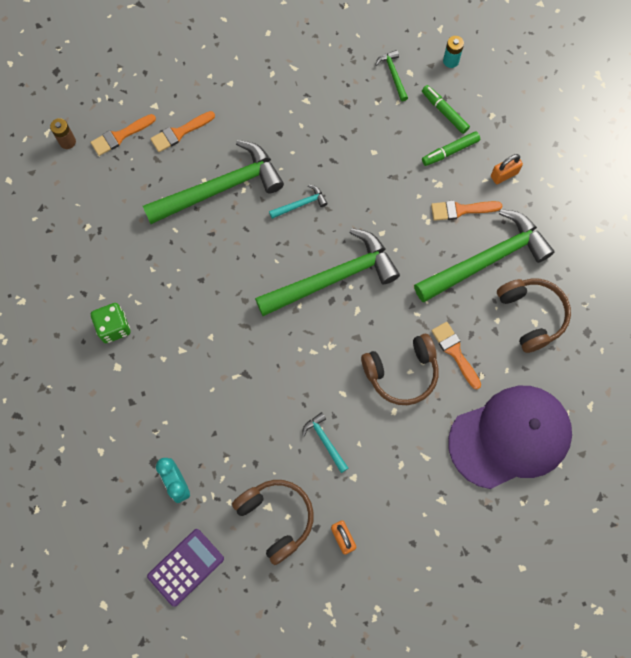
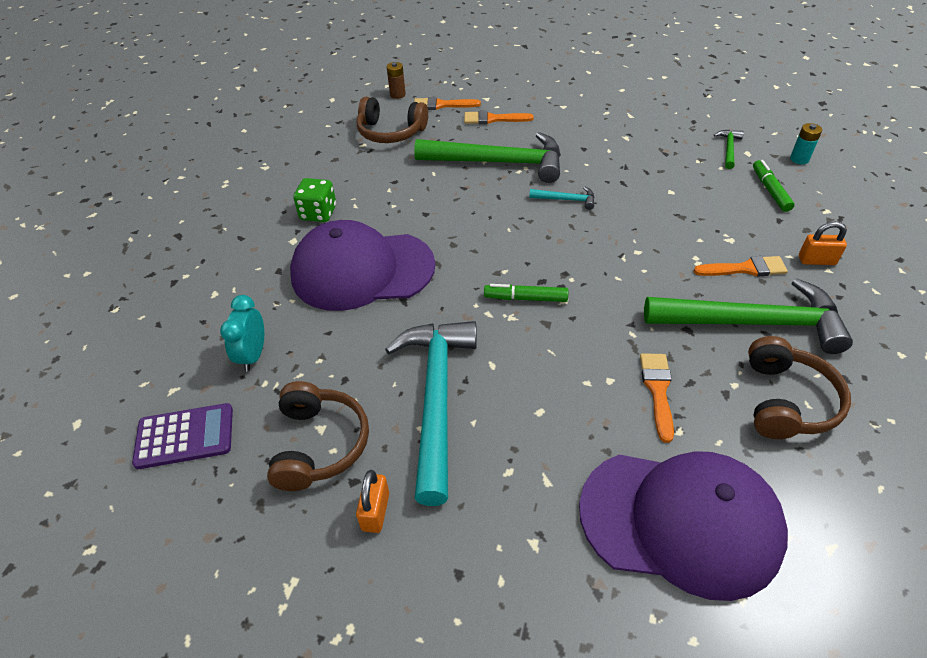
camera: 35 degrees right, 25 degrees down
green hammer [255,228,400,316] -> none
turquoise hammer [302,412,348,473] -> turquoise hammer [385,321,477,506], size x2.40
brown headphones [361,334,439,405] -> brown headphones moved to [356,97,428,143]
green marker [422,131,480,166] -> green marker moved to [484,284,568,302]
orange brush [431,200,503,221] -> orange brush turned 150 degrees clockwise [694,256,788,277]
none -> purple cap [290,220,435,311]

